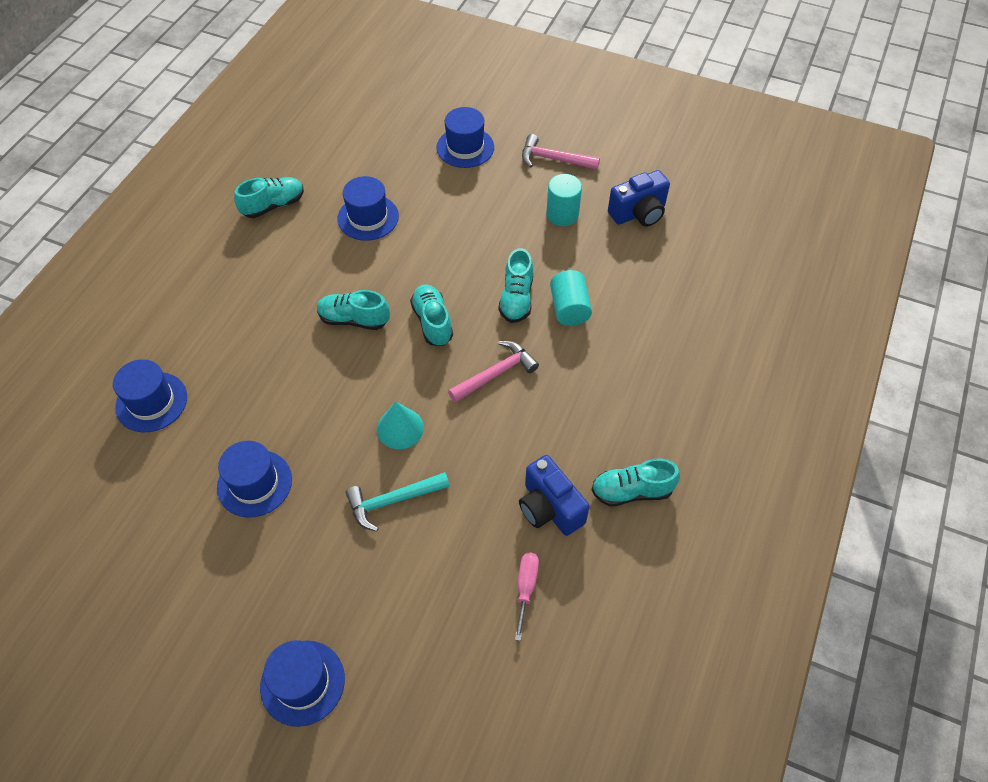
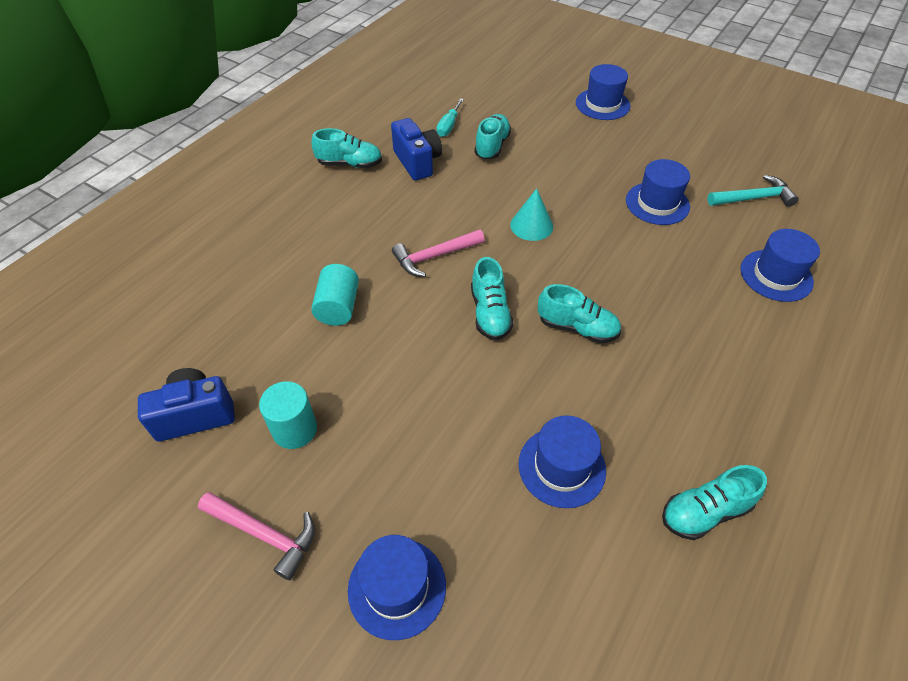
camera: 170 degrees left, 5 degrees down
turquoise hammer [346,472,450,532] -> turquoise hammer moved to [707,175,799,207]
turquoise shoe [498,248,533,323] -> turquoise shoe moved to [474,114,511,159]
pink screwdriver [515,553,539,641] -> turquoise screwdriver [437,98,464,137]

